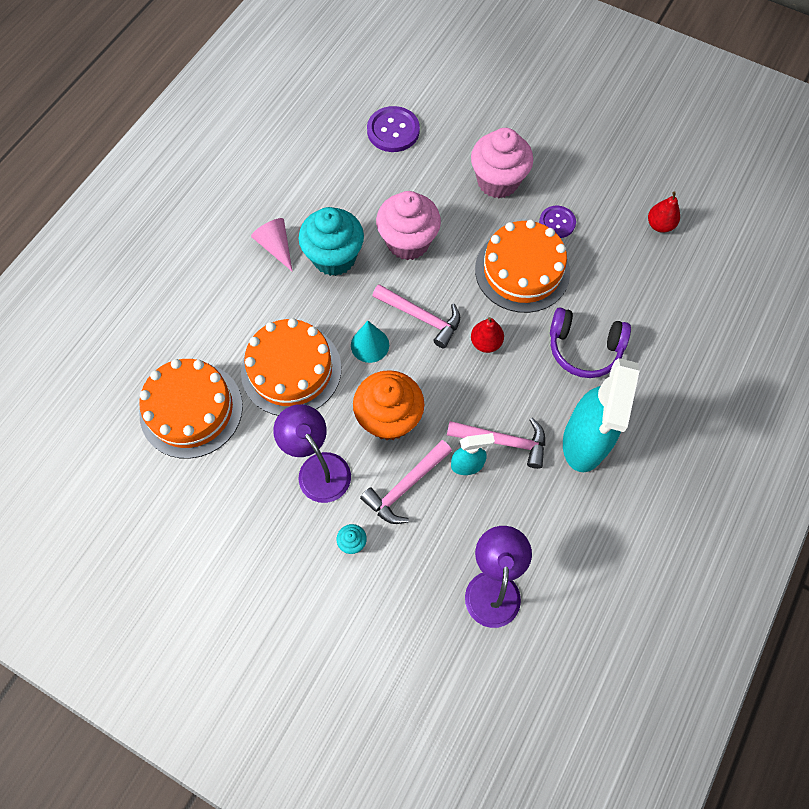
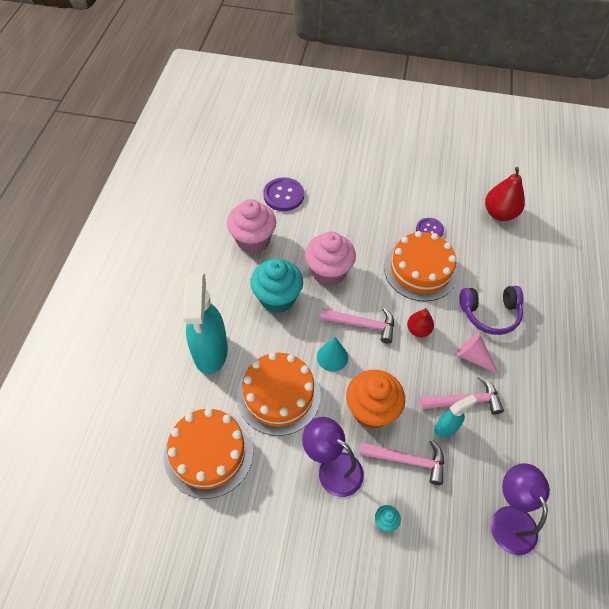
camera: 20 degrees left, 10 degrees down
pink cone [251,218,293,272] -> pink cone moved to [456,333,499,374]
pink hammer [360,440,452,524] -> pink hammer turned 105 degrees counterclockwise [359,440,444,485]
pink cupcake [471,128,533,198] -> pink cupcake moved to [227,199,276,253]
turquoise spray bottle [563,358,640,472] -> turquoise spray bottle moved to [183,273,228,374]
red pear [648,191,680,233] -> red pear [485,167,525,221], size x1.64

